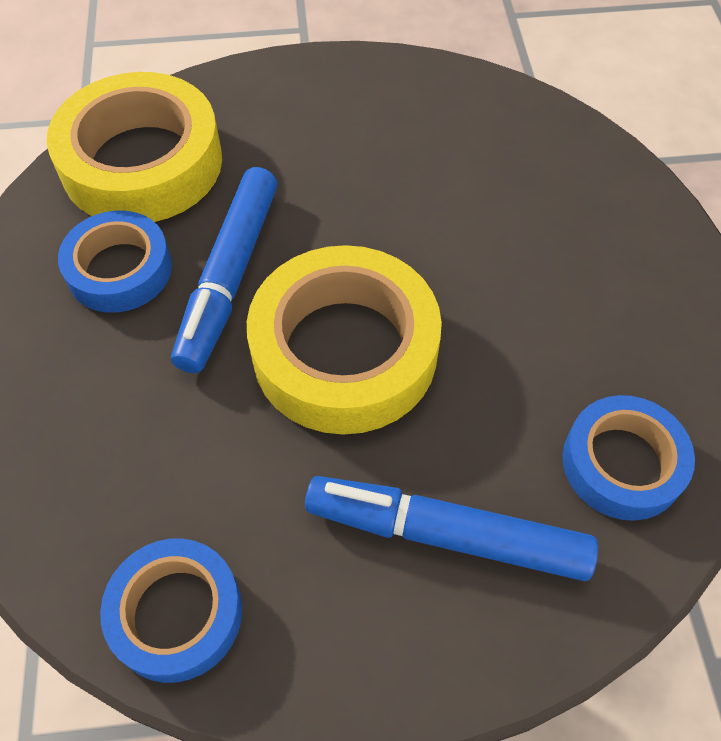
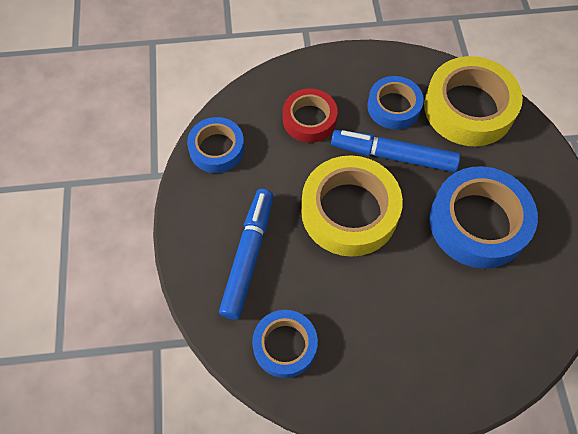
camera: 90 degrees right, 5 degrees up
none -> red tape [283,88,338,143]
none -> blue tape [429,166,538,269]

